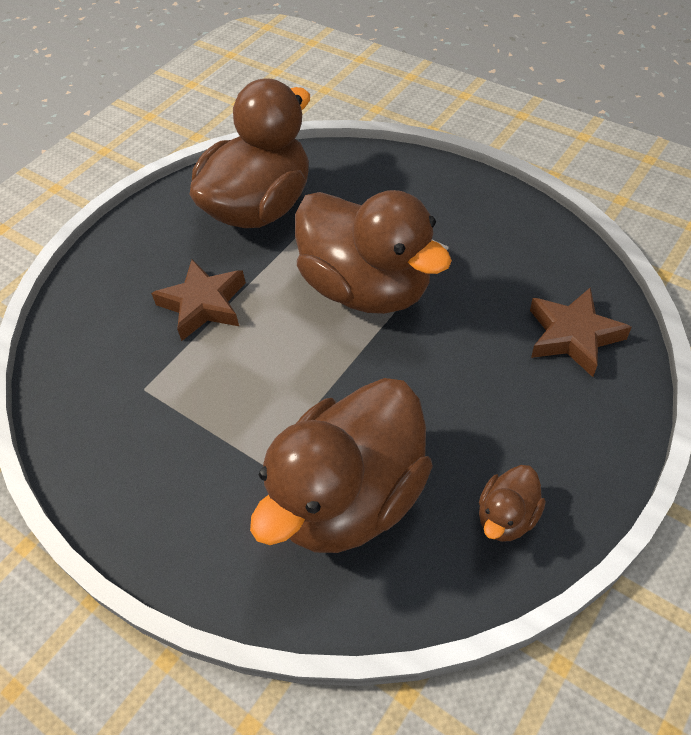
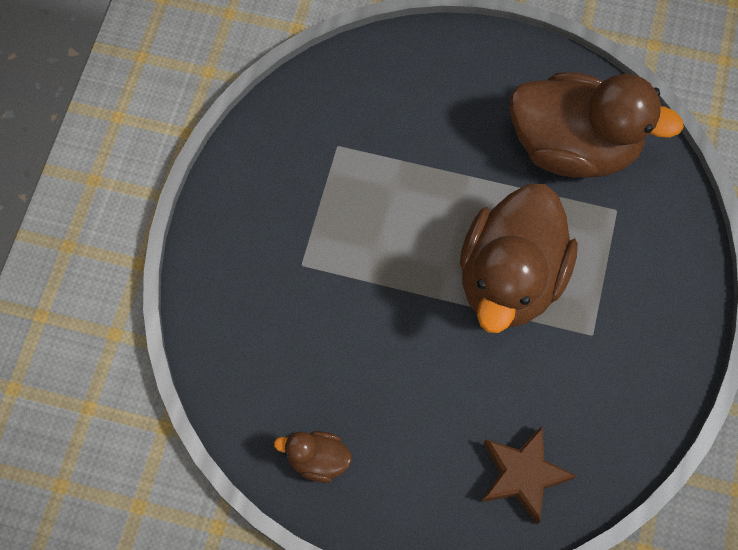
camera: 65 degrees right, 15 degrees up
brown star [151,259,246,341] -> none
brown duck [250,378,433,553] -> none

